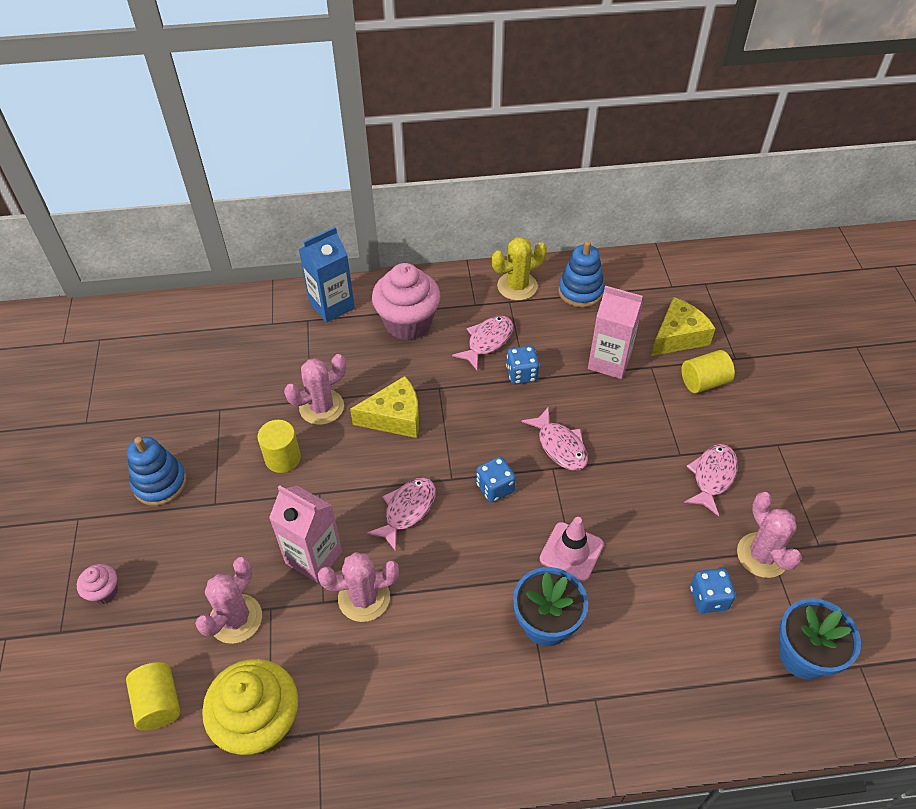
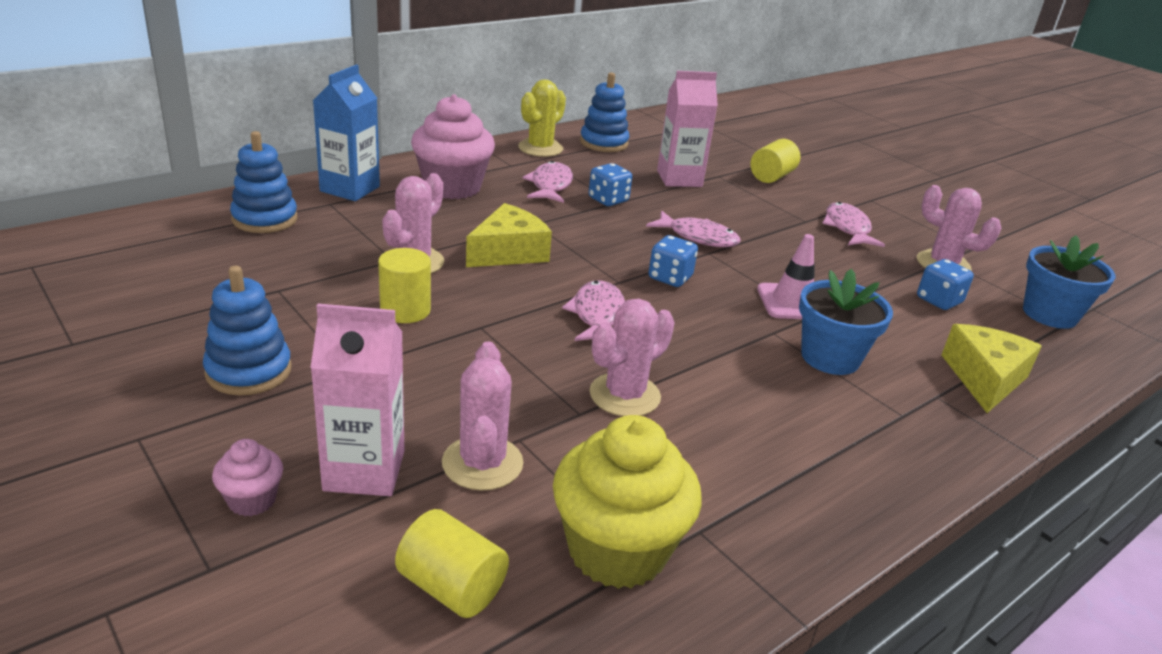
camera: 35 degrees left, 20 degrees down
pink carton [269,485,342,583] -> pink carton moved to [311,304,405,496]
yellow cheese [651,297,716,356] -> yellow cheese moved to [941,324,1042,413]
none -> blue stacking toy [230,131,298,233]

